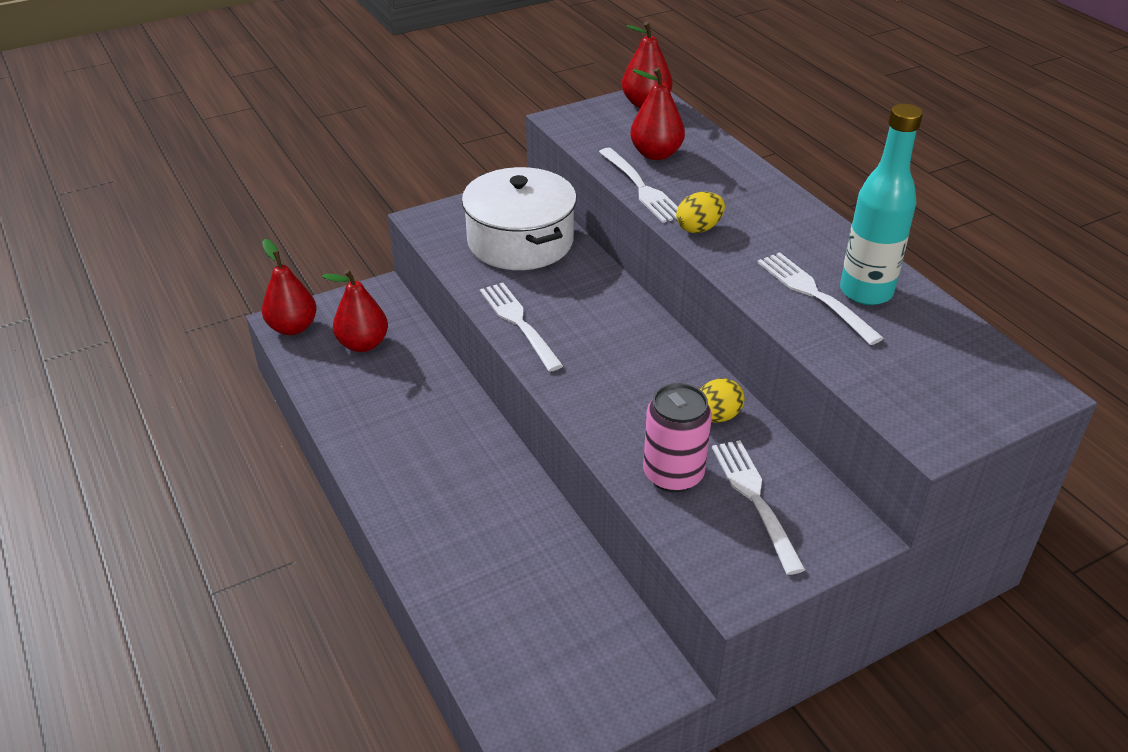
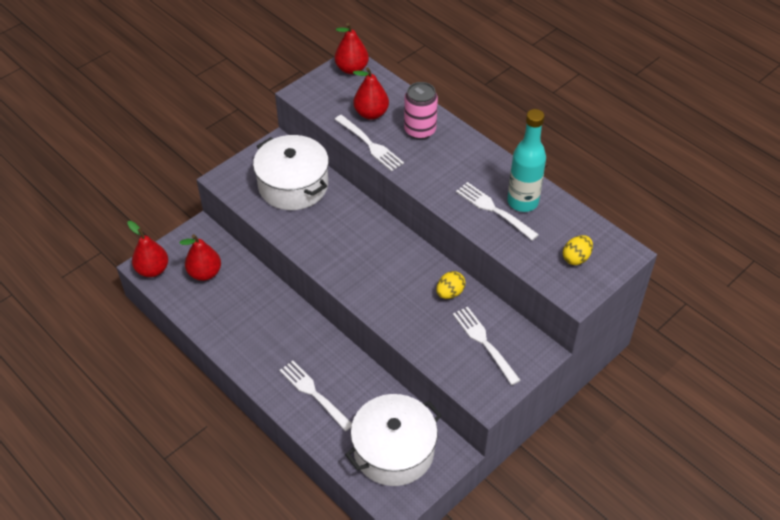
camera: 15 degrees left, 10 degrees up
white fork [480,283,564,372] -> white fork moved to [279,361,352,431]
pink can [643,383,712,493] -> pink can moved to [404,82,438,140]
yellow egg [676,192,725,233] -> yellow egg moved to [563,235,593,265]
none -> white pot [345,394,442,486]

